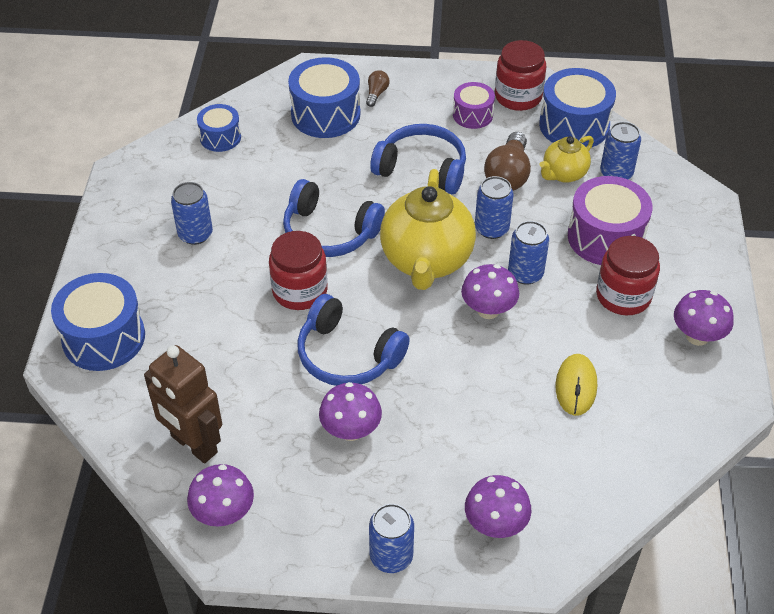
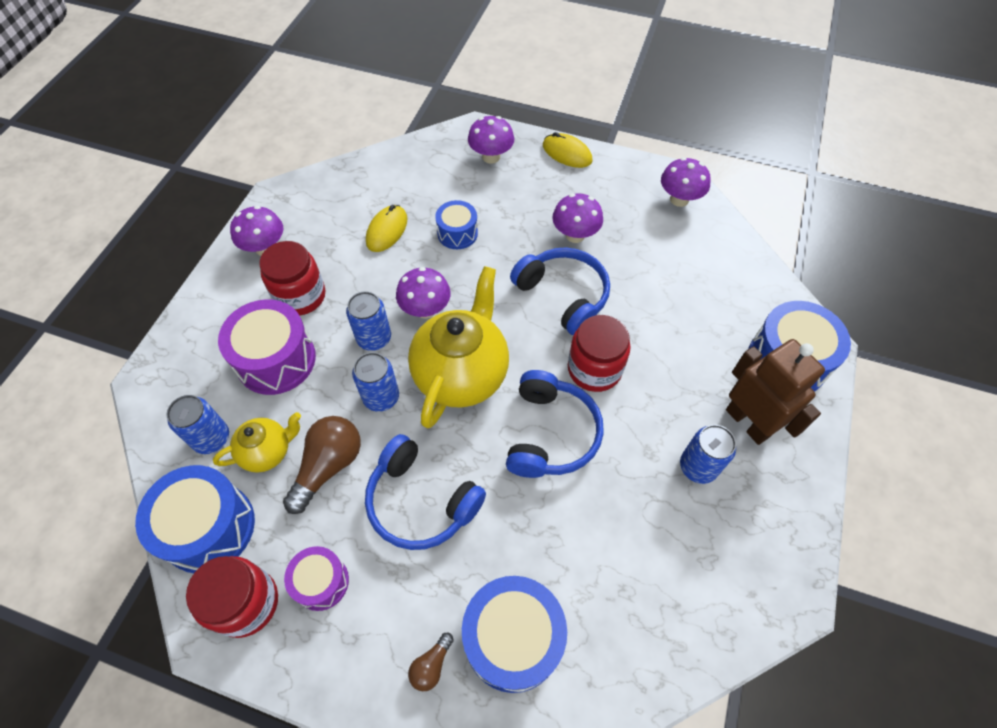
camera: 165 degrees left, 10 degrees up
brown robot [144,345,222,463] -> brown robot moved to [726,339,825,445]
blue drum [197,104,241,152] -> blue drum moved to [435,200,478,249]
blue headphones [283,179,385,257] -> blue headphones turned 60 degrees clockwise [506,370,604,478]
blue can [369,504,414,573] -> yellow mouse [543,132,593,168]

